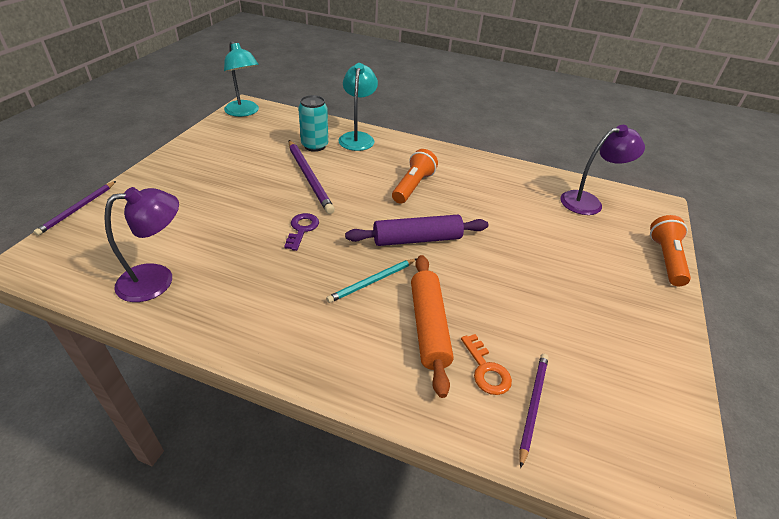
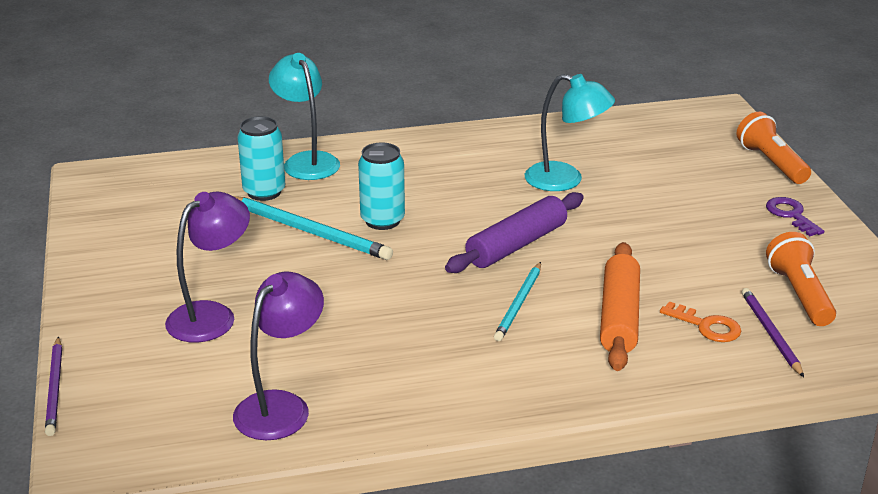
camera: 30 degrees left, 10 degrees down
turquoise lamp [224,41,259,117] -> turquoise lamp moved to [525,74,615,191]
purple key [284,213,319,251] -> purple key moved to [766,197,824,236]
purple pencil [289,140,335,214] -> turquoise pencil [233,196,393,260]
orange flashlight [392,149,438,204] -> orange flashlight moved to [766,232,836,326]
orange rolling pin [411,255,454,398] -> orange rolling pin turned 45 degrees clockwise [600,242,640,371]
purple lamp [560,125,645,215] -> purple lamp moved to [165,191,250,343]
none -> turquoise can [358,142,405,230]

